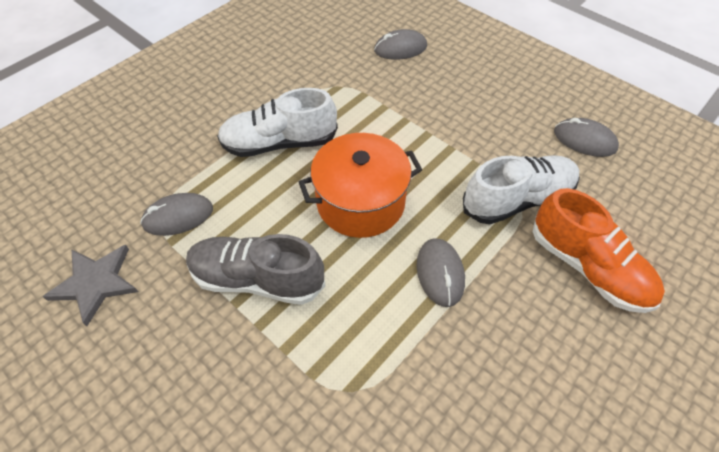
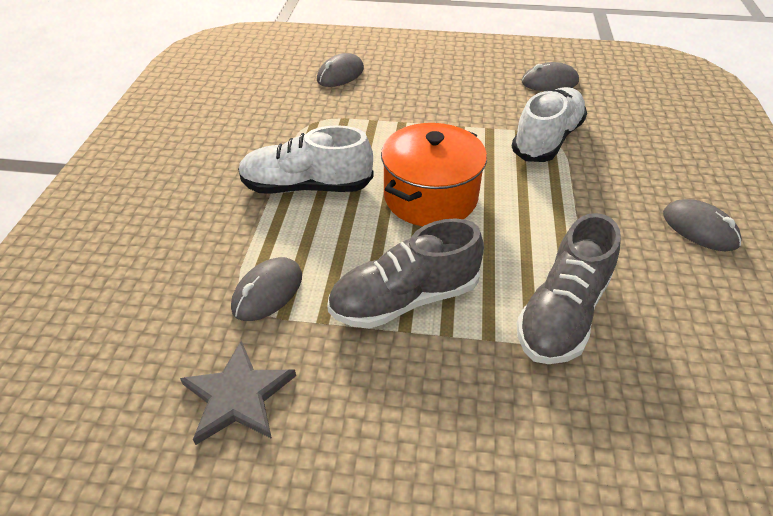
camera: 35 degrees left, 10 degrees down
white shoe [217,88,338,157] -> white shoe turned 45 degrees clockwise [238,125,374,194]
grey mouse [417,238,465,307] -> grey mouse moved to [663,199,742,251]
orange shoe [533,188,665,313] -> none
none -> grey shoe [516,213,621,364]

